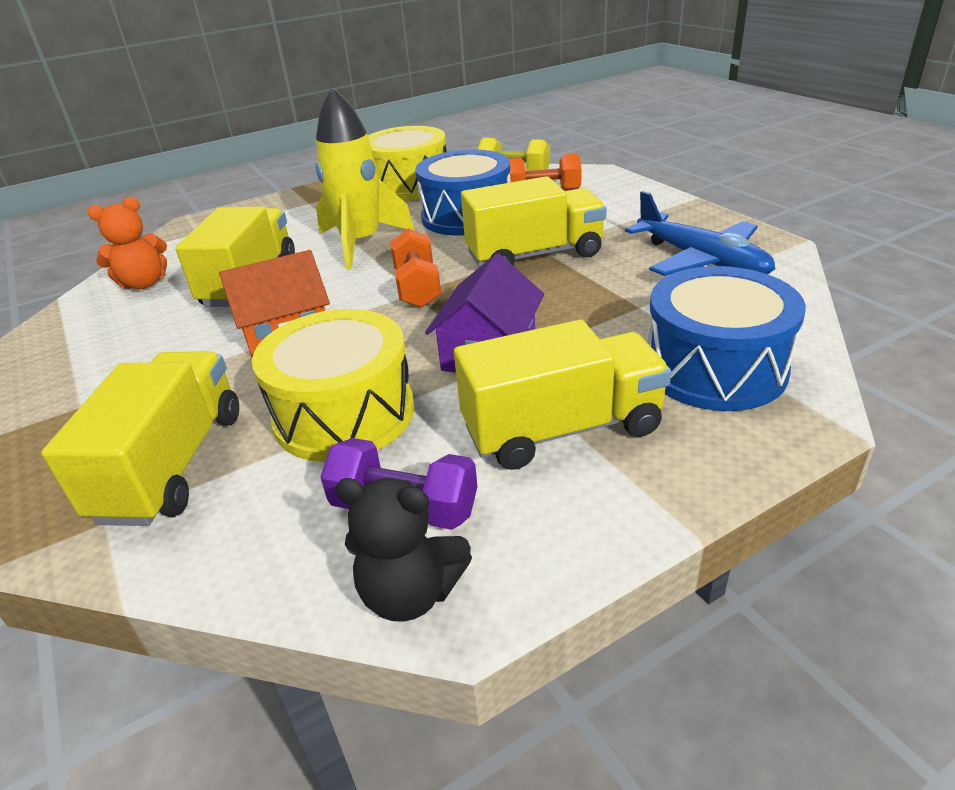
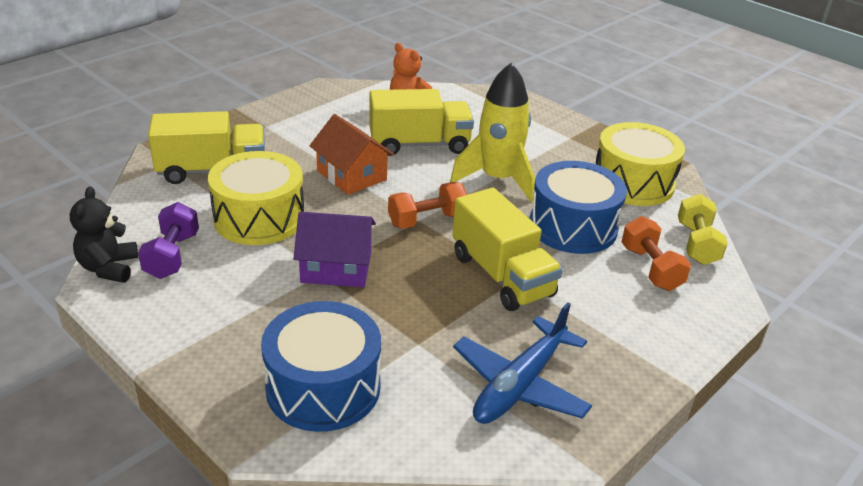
camera: 70 degrees right, 0 degrees up
yellow truck [454,319,671,470] -> none

